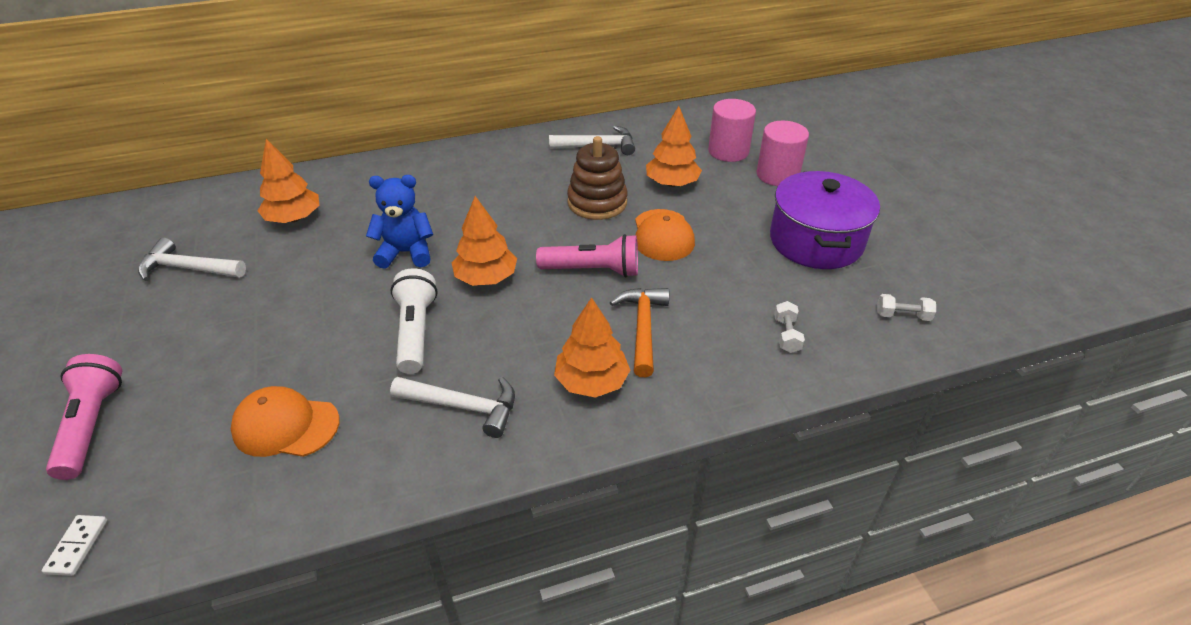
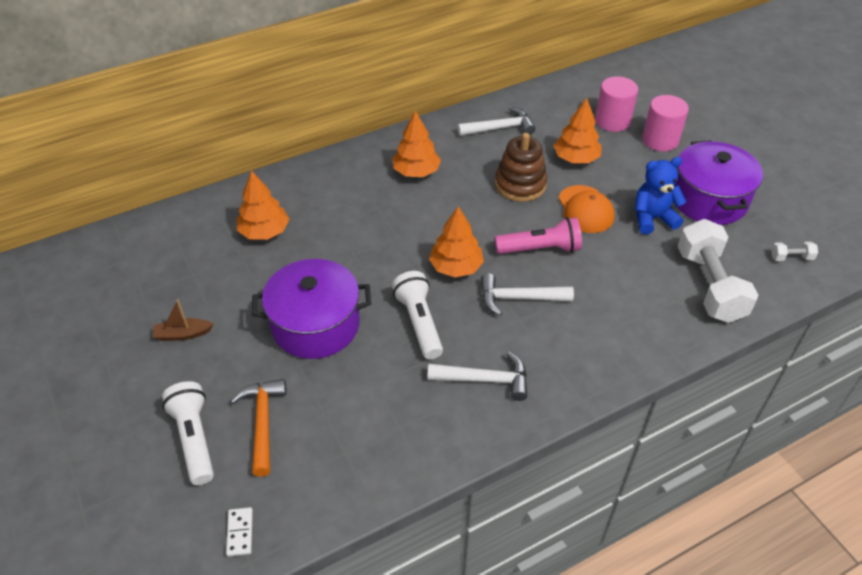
camera: 10 degrees left, 5 degrees up
pink flashlight [46,354,122,480] -> white flashlight [162,381,214,485]
white hammer [138,238,246,281] -> white hammer moved to [481,273,574,316]
orange cap [231,386,339,457] -> none
blue teddy bear [366,175,433,269] -> blue teddy bear moved to [635,157,687,234]
orange tree [554,297,630,398] -> orange tree moved to [392,111,441,177]
orange hammer [610,288,669,377] -> orange hammer moved to [230,379,286,477]
white dumbbell [774,301,805,353] -> white dumbbell [678,219,758,323], size x2.48
none -> brown boat [153,300,213,341]
none -> purple pot [252,259,371,359]

